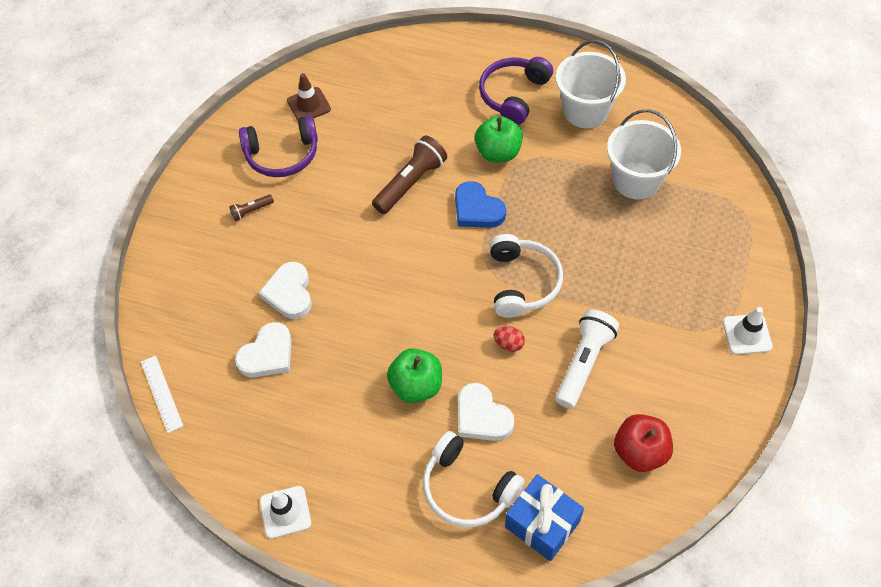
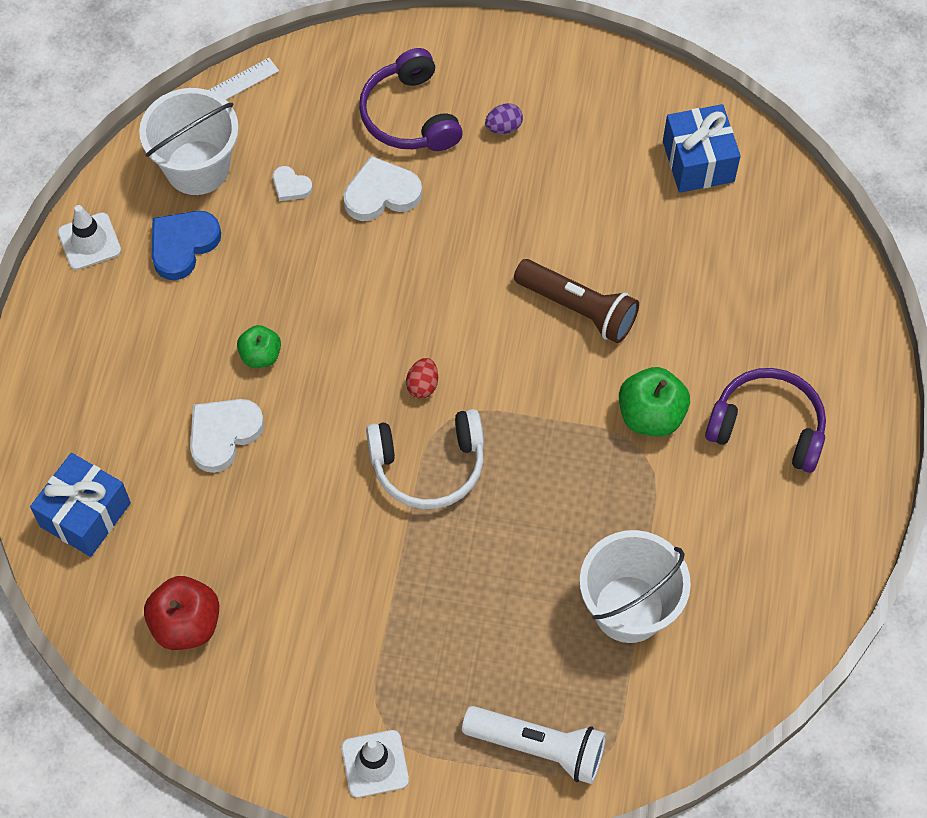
camera: 80 degrees right, 5 degrees up
brown flashlight [229,195,274,221] -> purple egg [485,103,523,134]
white heart [235,322,292,378] -> white heart [273,166,313,201], size x0.55
purple headphones [239,115,318,177] -> purple headphones moved to [359,48,463,151]
brown traffic cone [287,73,331,121] -> blue gift [663,104,741,193]
green apple [387,348,442,403] -> green apple [237,325,281,368], size x0.63
white headphones [423,431,525,527] -> none
blue heart [455,181,506,228] -> blue heart moved to [152,211,221,280]
red egg [493,326,525,352] -> red egg moved to [406,358,438,399]
white flashlight [555,309,619,409] -> white flashlight moved to [462,706,606,784]
white bucket [556,40,626,128] -> white bucket moved to [139,88,239,195]

